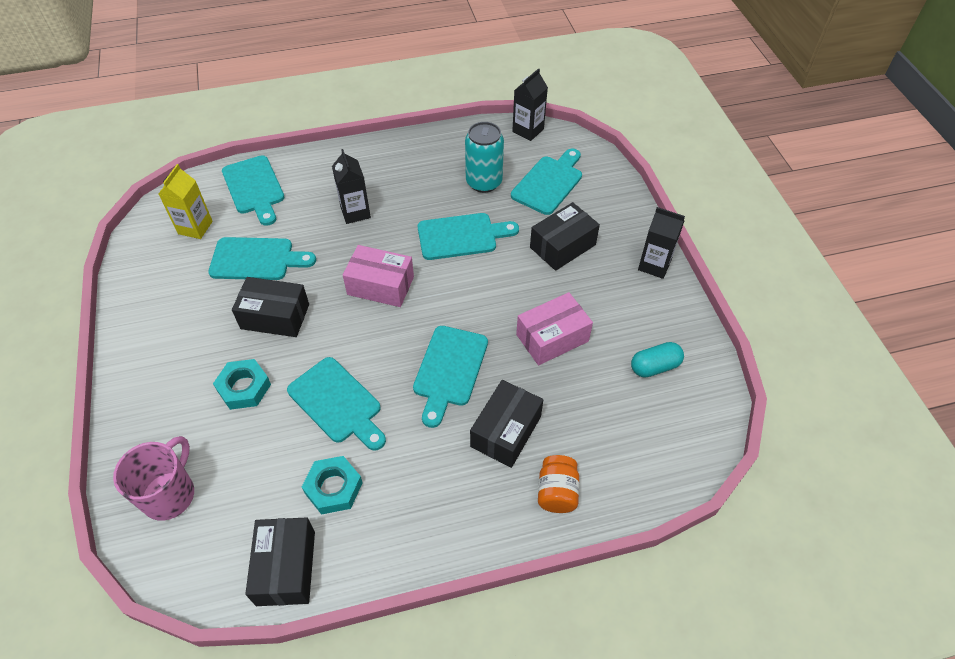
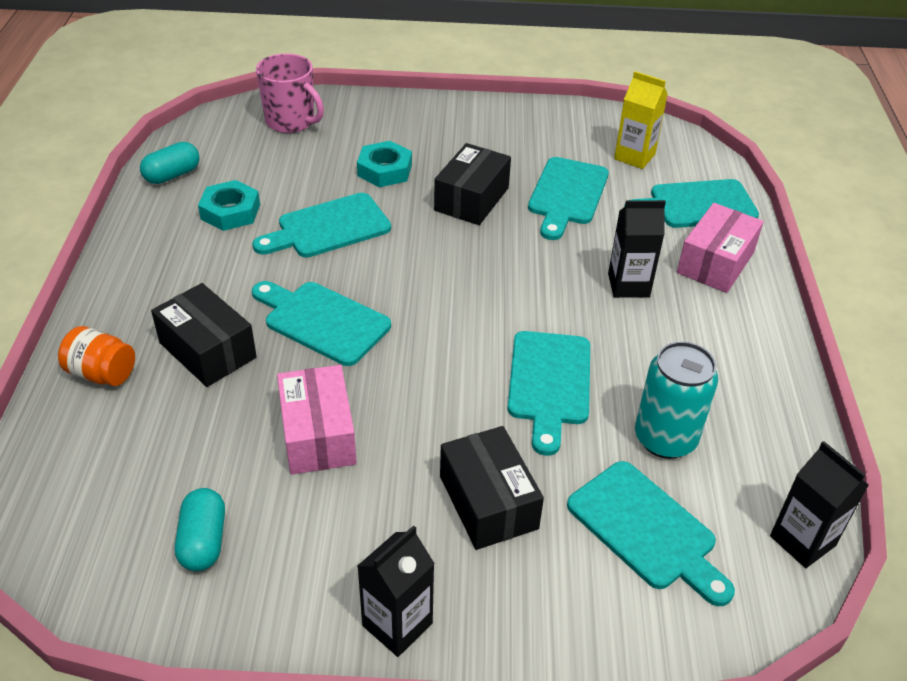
camera: 105 degrees right, 10 degrees down
black box [245,517,315,606] -> turquoise capsule [140,142,200,184]
pink box [343,245,414,307] -> pink box moved to [677,203,764,293]

